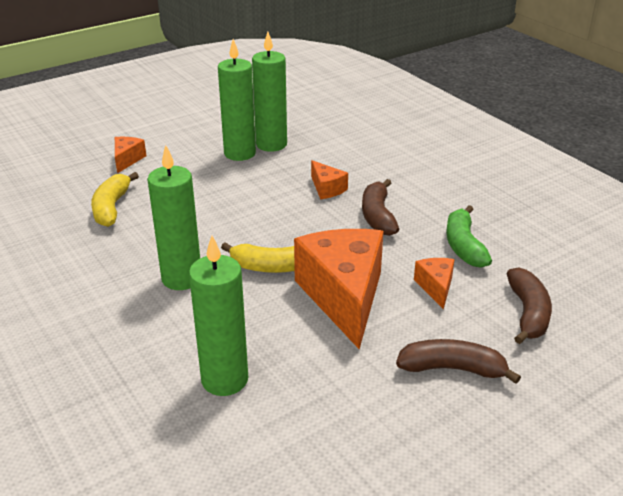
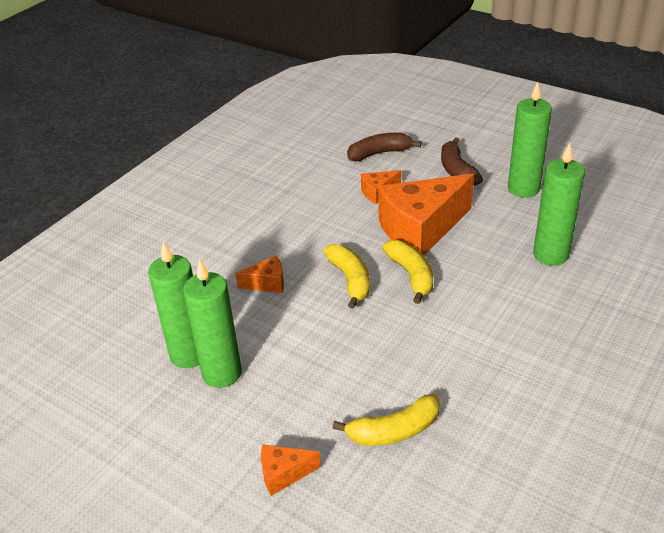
camera: 110 degrees left, 5 degrees up
green candle [147,145,200,290] -> green candle moved to [508,82,552,198]
orange cheese [311,160,348,199] -> orange cheese turned 45 degrees clockwise [236,256,284,293]
brown banana [362,179,399,236] -> none
green banana [446,205,492,268] -> none
none -> yellow banana [323,244,370,309]

